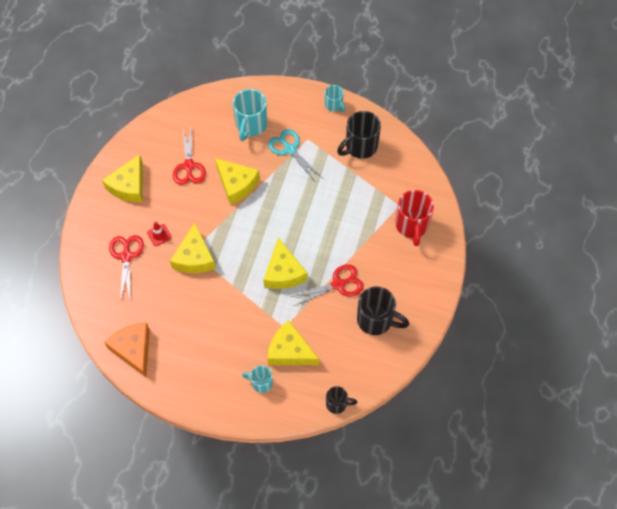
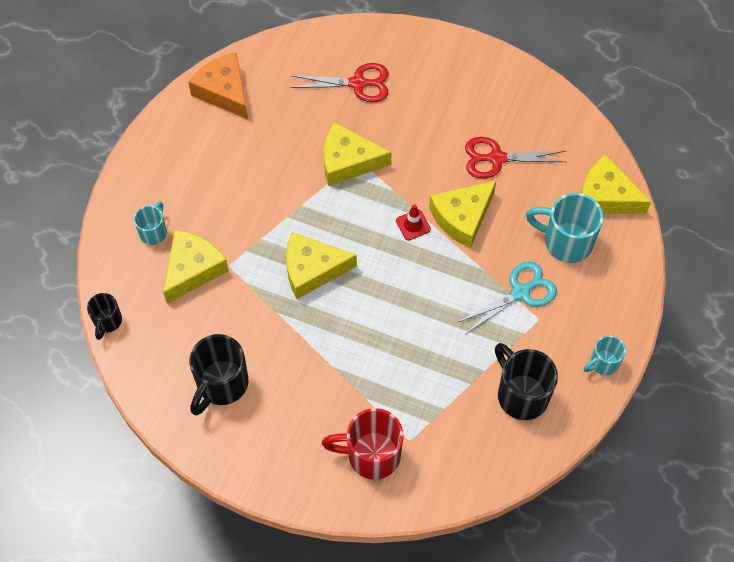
camera: 95 degrees right, 0 degrees up
yellow cheese [102,154,143,202] -> yellow cheese moved to [581,154,651,214]
orange cheese [104,323,150,377] -> orange cheese turned 105 degrees counterclockwise [188,53,248,119]
red traffic cone [147,221,172,246] -> red traffic cone moved to [396,204,431,241]
red scissors [291,264,364,306] -> none

